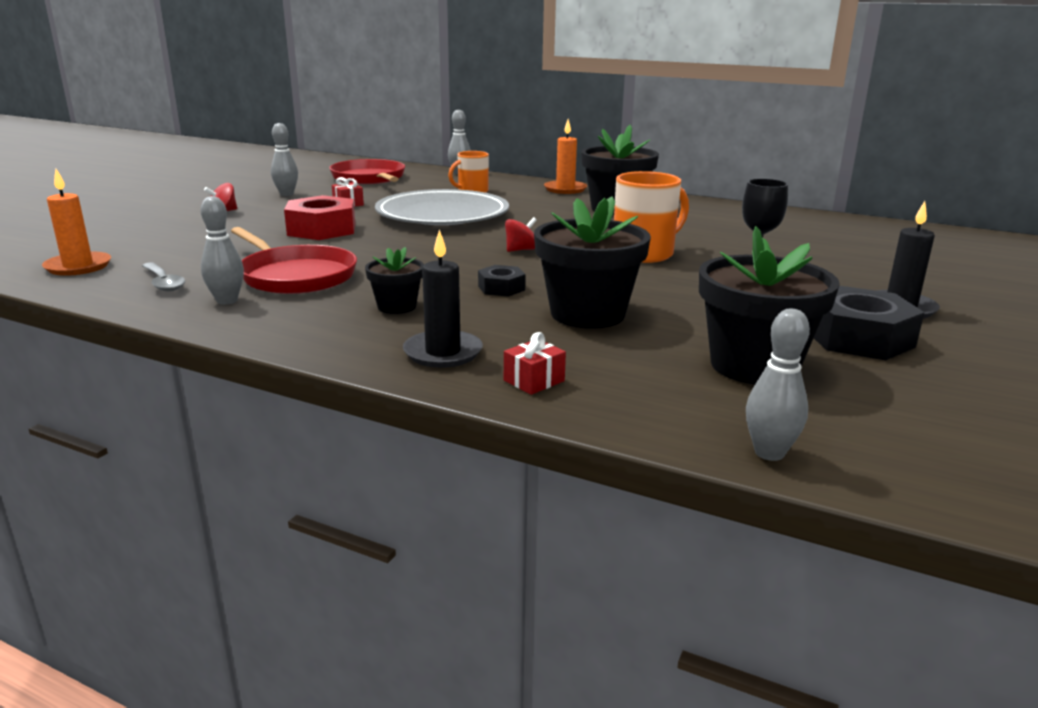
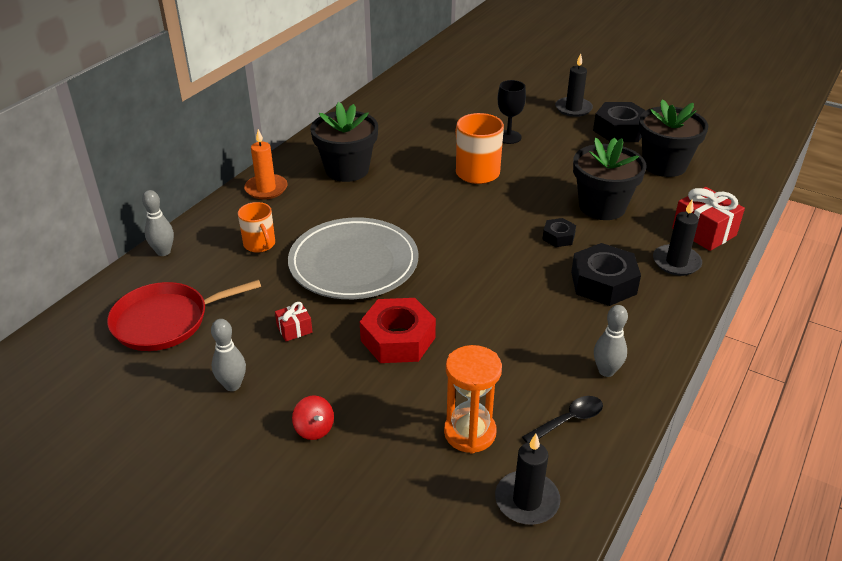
camera: 85 degrees left, 15 degrees up
orange candle [42,169,111,276] -> black candle [495,434,560,525]
grey spoon [142,262,185,291] -> black spoon [522,396,603,443]
red pan [231,227,357,294] -> none
black flower pot [365,247,424,314] -> black nut [571,243,641,306]
red gift [504,332,566,395] -> red gift [672,187,745,251], size x1.91
red spinning top [505,217,536,252] -> none
grey bowling pin [746,309,810,461] -> none
none -> orange hourglass [444,345,502,454]

